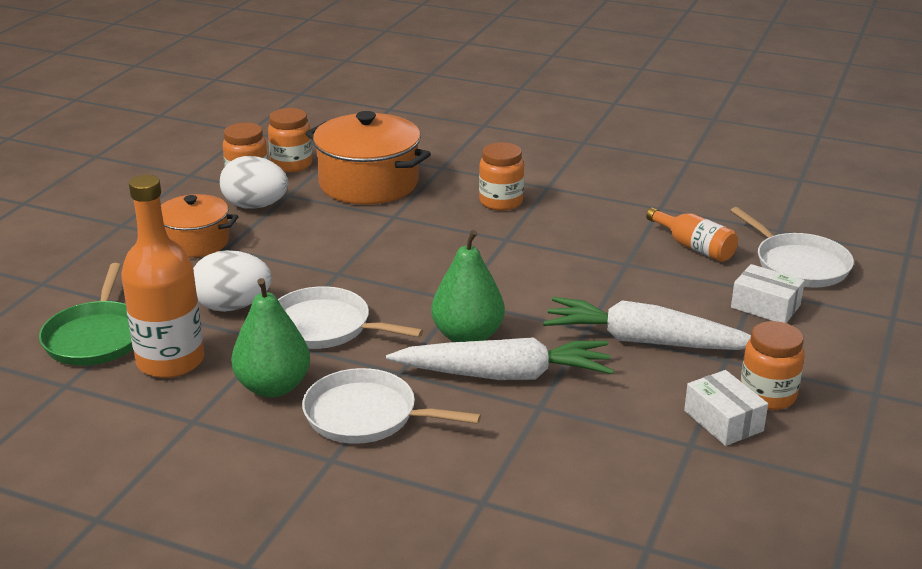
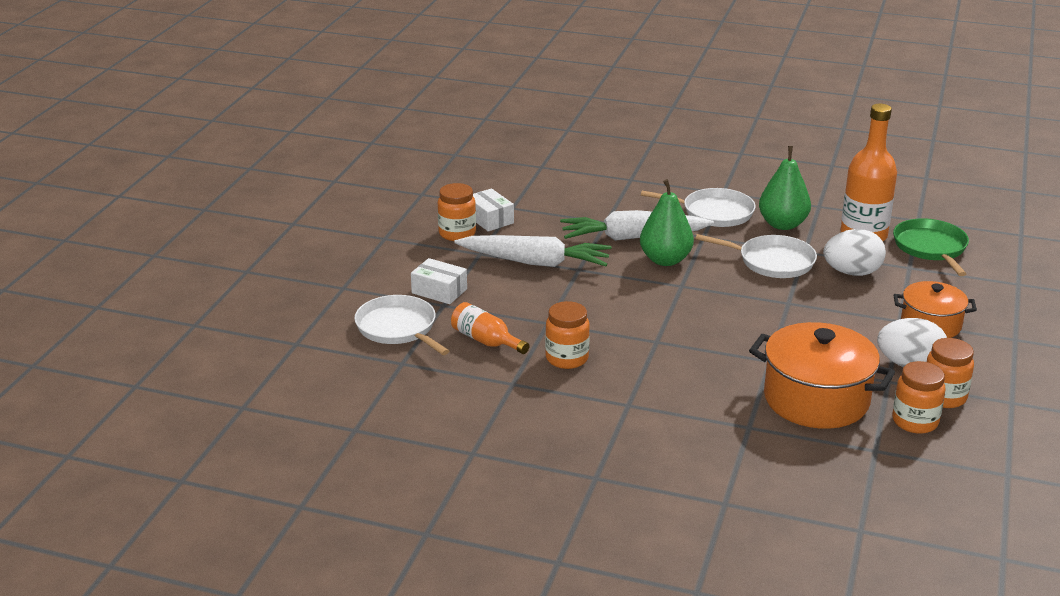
camera: 175 degrees right, 0 degrees up
orange jar [479,142,524,211] -> orange jar moved to [545,301,590,369]

